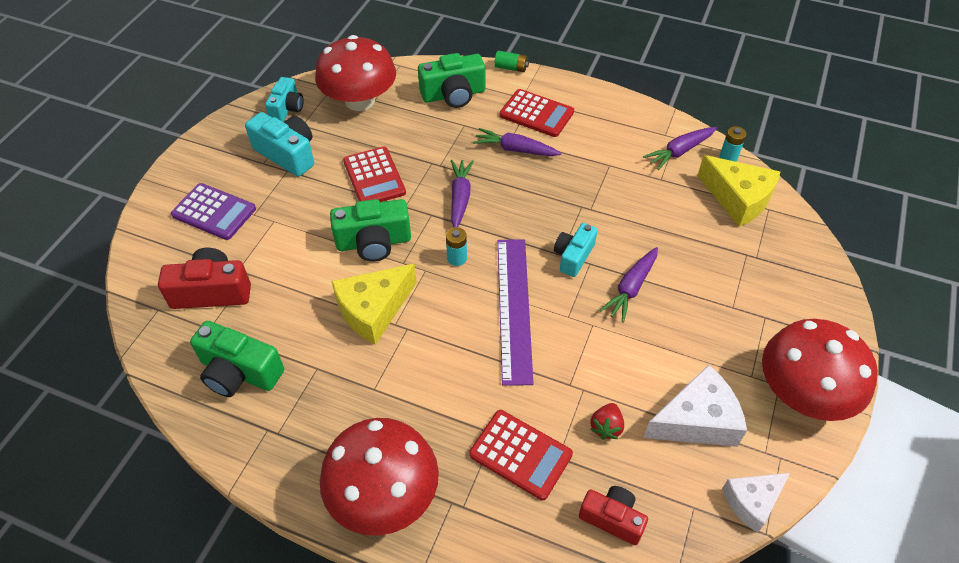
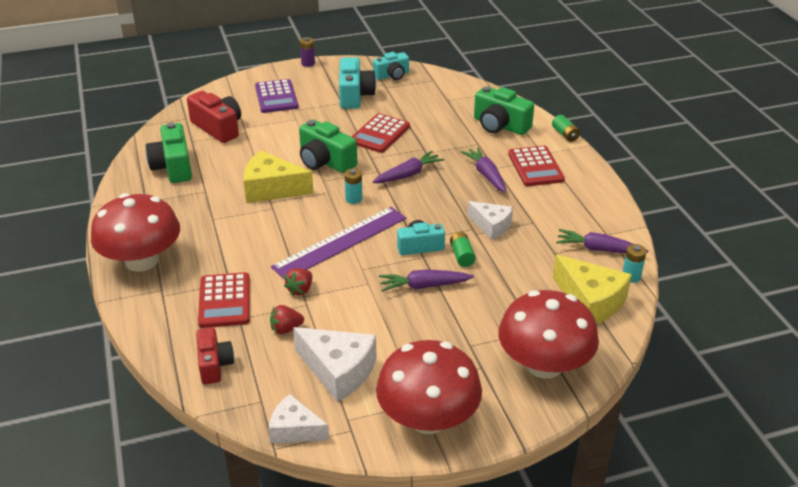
camera: 50 degrees right, 15 degrees down
red mushroom [315,35,396,111] -> red mushroom moved to [498,290,599,379]
yellow cheese [697,155,780,227] -> yellow cheese turned 45 degrees counterclockwise [553,255,632,324]
none -> red strawberry [284,268,312,296]
none -> purple battery [300,37,315,67]
none -> green battery [450,232,476,267]
none -> white cheese [468,201,513,239]

